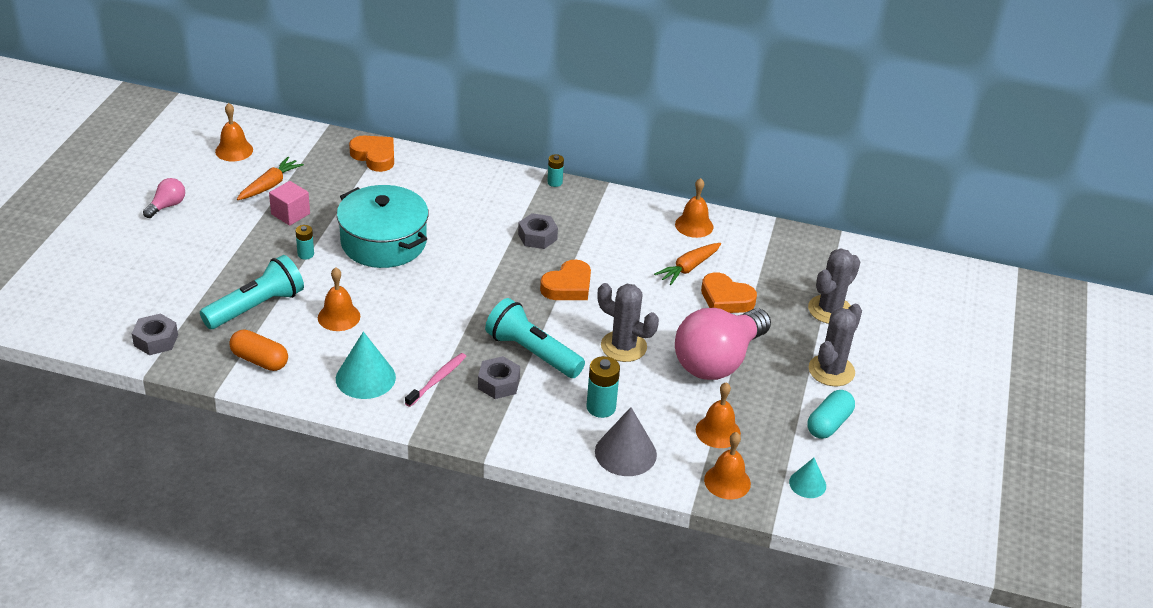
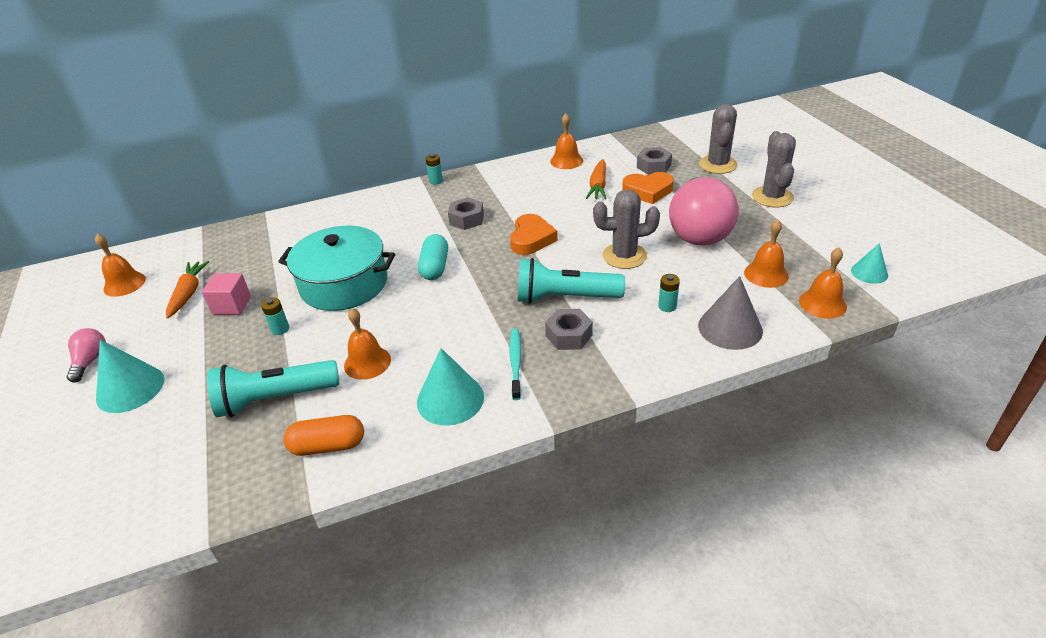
camera: 30 degrees left, 0 degrees up
grey nut [132,313,178,355] -> grey nut moved to [637,147,672,175]
turquoise flashlight [200,255,304,329] -> turquoise flashlight turned 120 degrees counterclockwise [207,360,340,417]
orange heart [349,136,394,172] -> none
pink toothbrush [405,353,467,407] -> turquoise toothbrush [509,328,521,400]
turquoise battery [587,356,620,418] -> turquoise battery [658,274,680,312], size x0.61
turquoise capsule [807,390,855,439] -> turquoise capsule moved to [418,234,448,280]
none -> turquoise cone [96,340,164,413]

